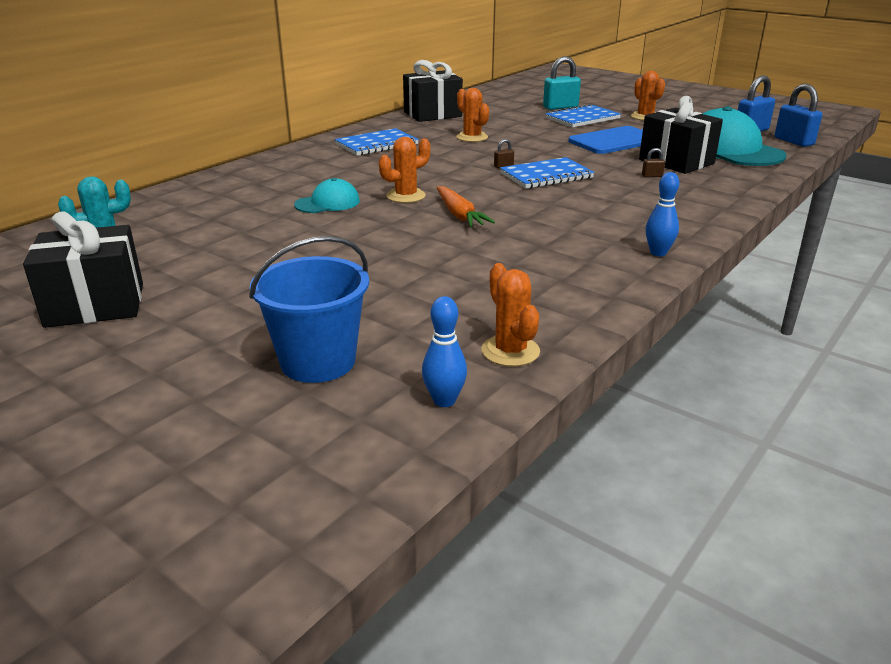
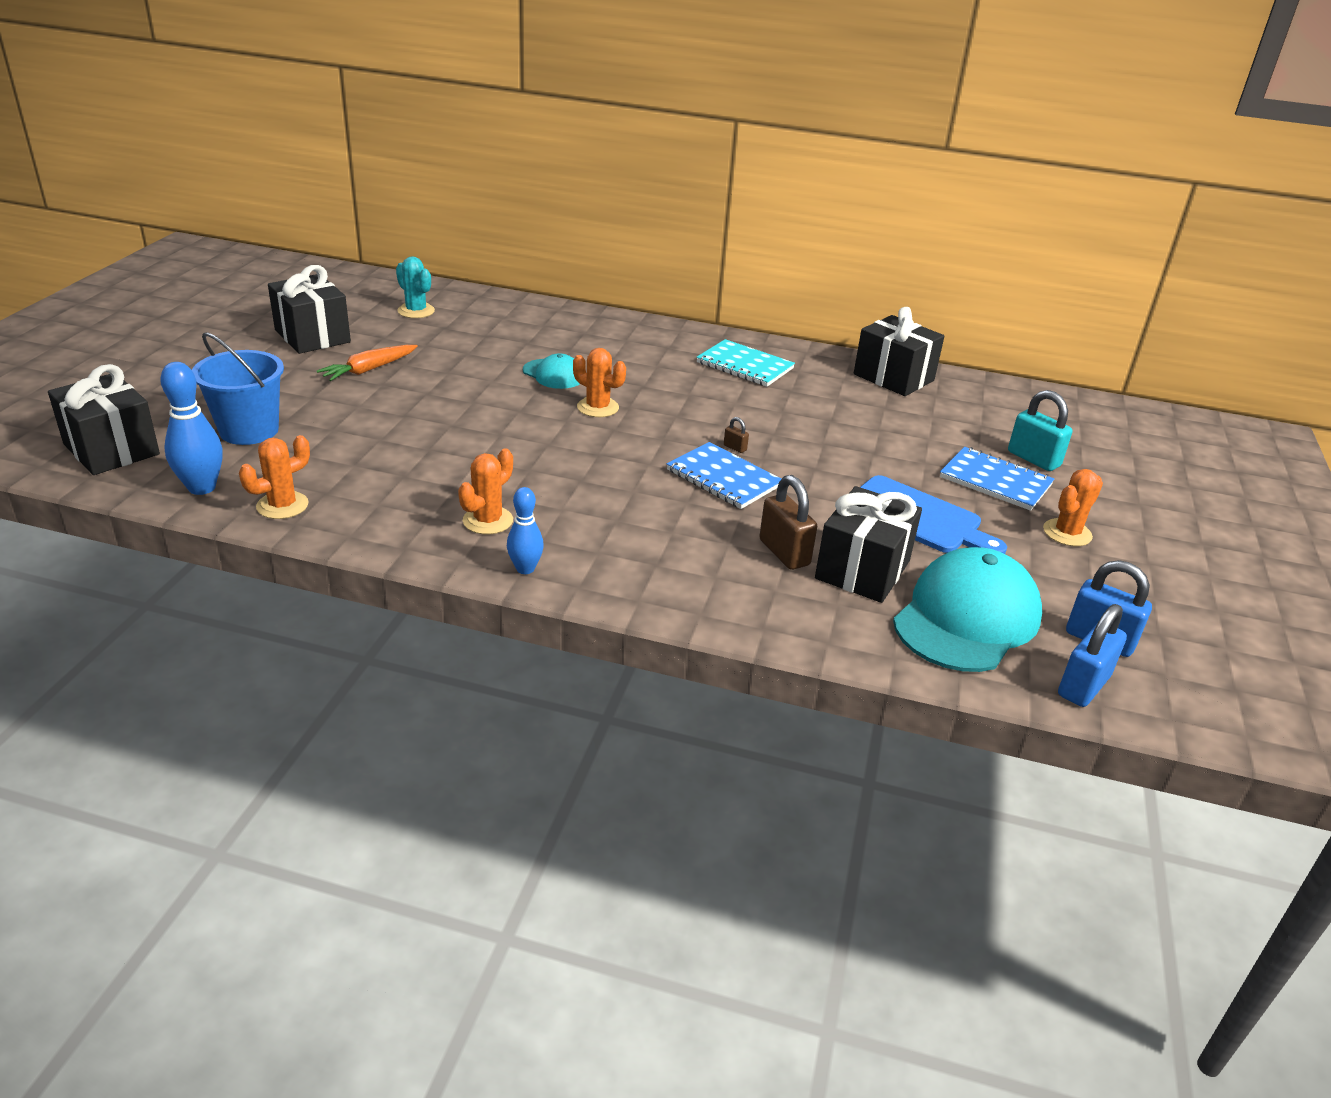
camera: 65 degrees right, 5 degrees up
blue notebook [335,128,419,156] -> turquoise notebook [696,339,795,387]
blue bowling pin [422,296,467,407] -> blue bowling pin [160,362,223,495], size x1.54
orange carrot [437,186,495,227] -> orange carrot moved to [317,345,418,381]
orange cactus [456,88,489,142] -> orange cactus moved to [458,448,513,534]
brown padlock [642,148,665,177] -> brown padlock [759,475,817,570], size x2.23
none -> black gift [48,364,160,475]

